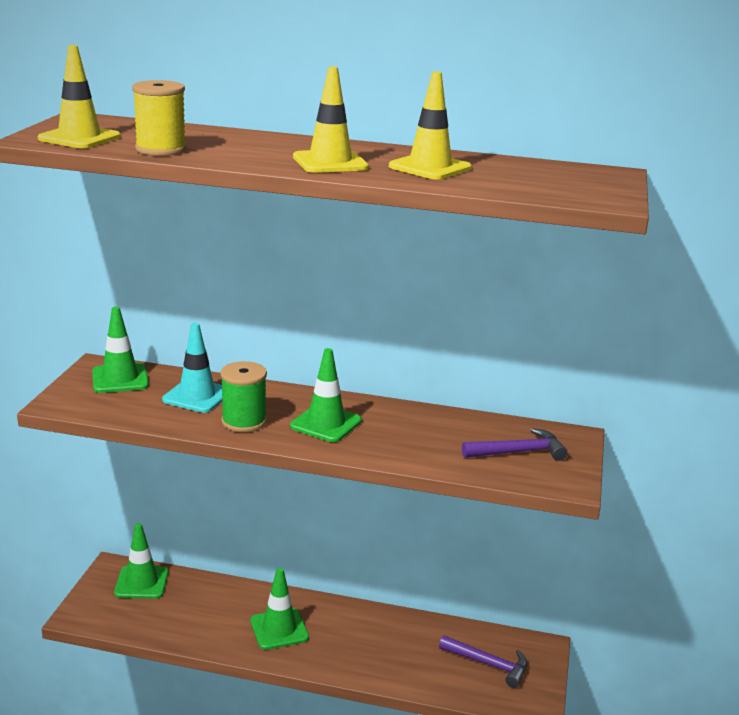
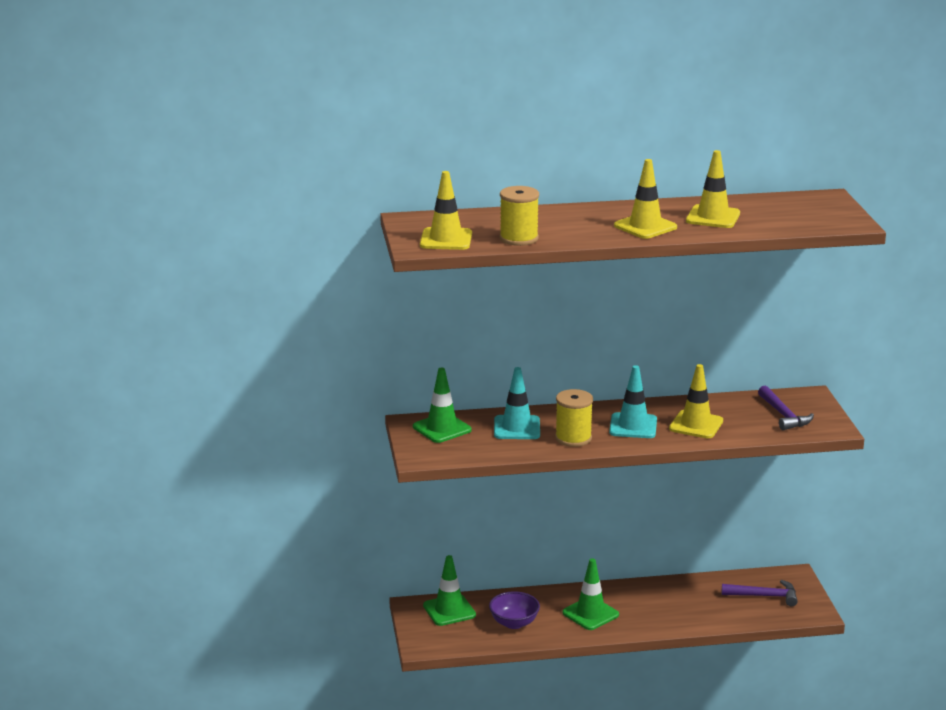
camera: 20 degrees left, 0 degrees up
green spool [220,361,267,432] -> yellow spool [555,389,593,447]
green traffic cone [290,348,362,442] -> turquoise traffic cone [609,365,657,438]
purple hammer [462,428,567,461] -> purple hammer turned 105 degrees clockwise [758,386,814,430]
none -> purple bowl [489,591,540,629]
none -> yellow traffic cone [669,364,723,438]

